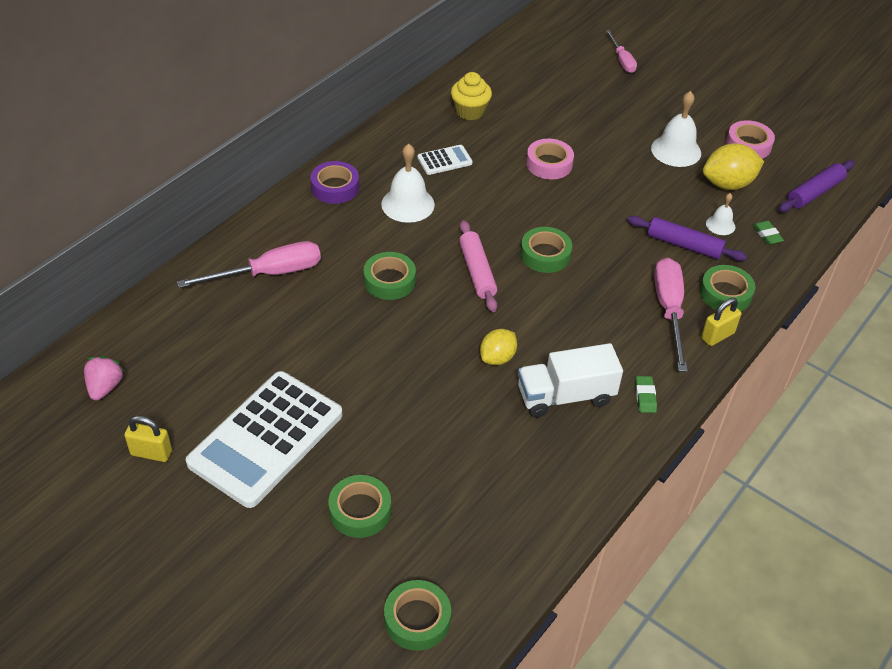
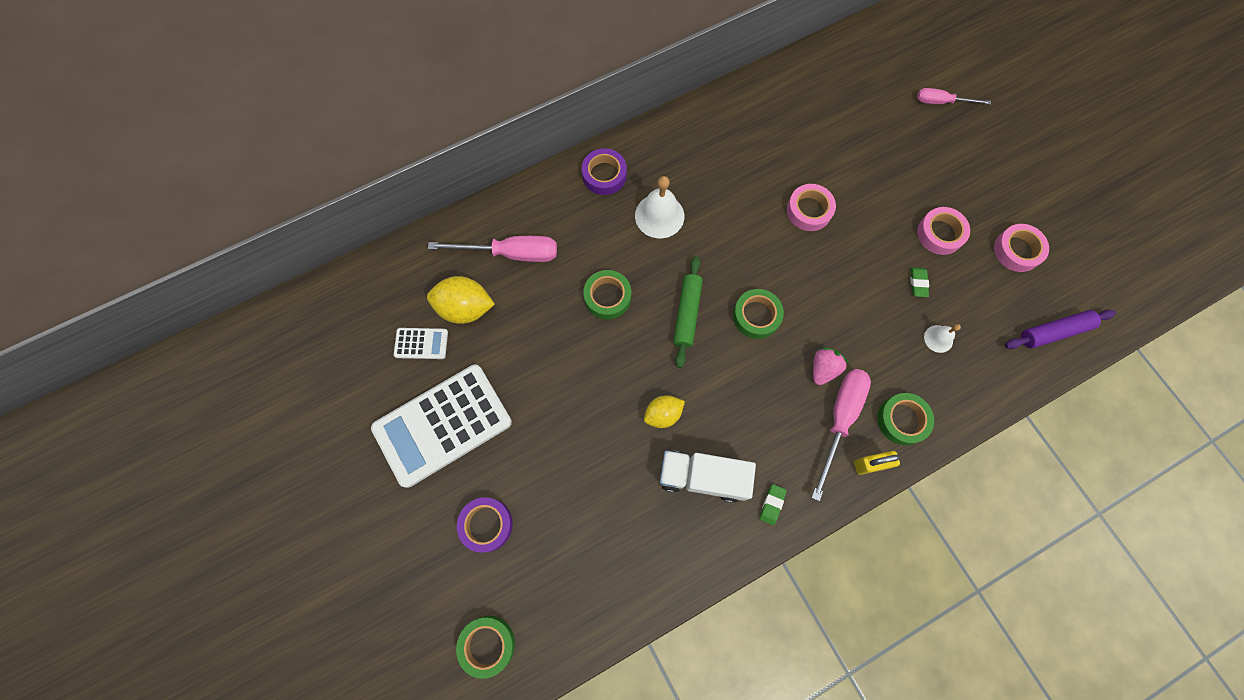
camera: 25 degrees right, 25 degrees up
pink strawberry [84,356,125,401] -> pink strawberry moved to [813,347,849,385]
yellow padlock [124,415,172,462] -> none
green tape [329,475,391,538] -> purple tape [457,497,513,553]
white calculator [418,145,473,175] -> white calculator moved to [394,328,448,359]
yellow cupcake [451,72,492,120] -> none
pink rolling pin [459,220,497,312] -> green rolling pin [673,256,703,368]
pink screwdriver [606,30,637,73] -> pink screwdriver turned 90 degrees clockwise [917,88,991,105]
purple rolling pin [627,216,747,261] -> none
white bell [651,91,701,167] -> pink tape [917,207,970,255]
yellow lemon [703,143,764,190] -> yellow lemon moved to [427,276,495,324]
green eraser [753,221,784,245] -> green eraser moved to [910,267,929,297]

